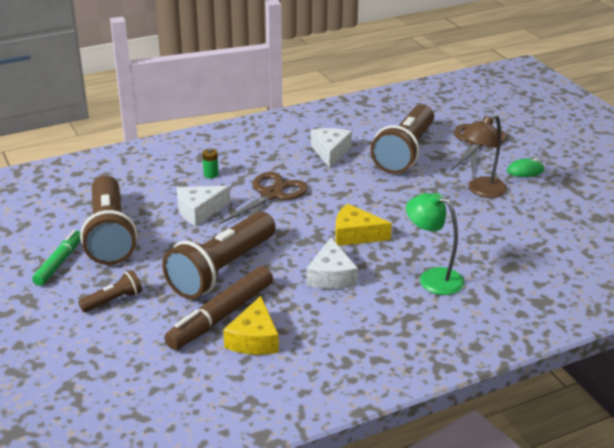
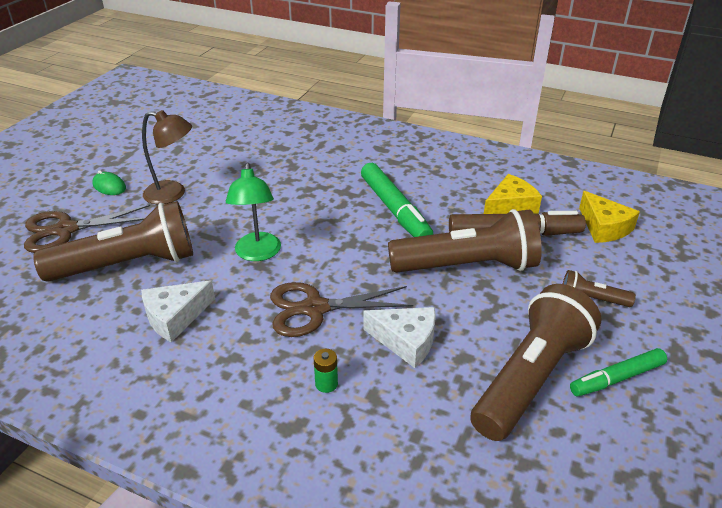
camera: 130 degrees left, 5 degrees up
white cheese [307,238,358,289] -> green marker [361,163,433,237]
yellow cheese [335,204,392,246] -> yellow cheese moved to [579,191,640,243]
green lamp [406,193,465,295] -> green lamp moved to [226,162,281,261]

